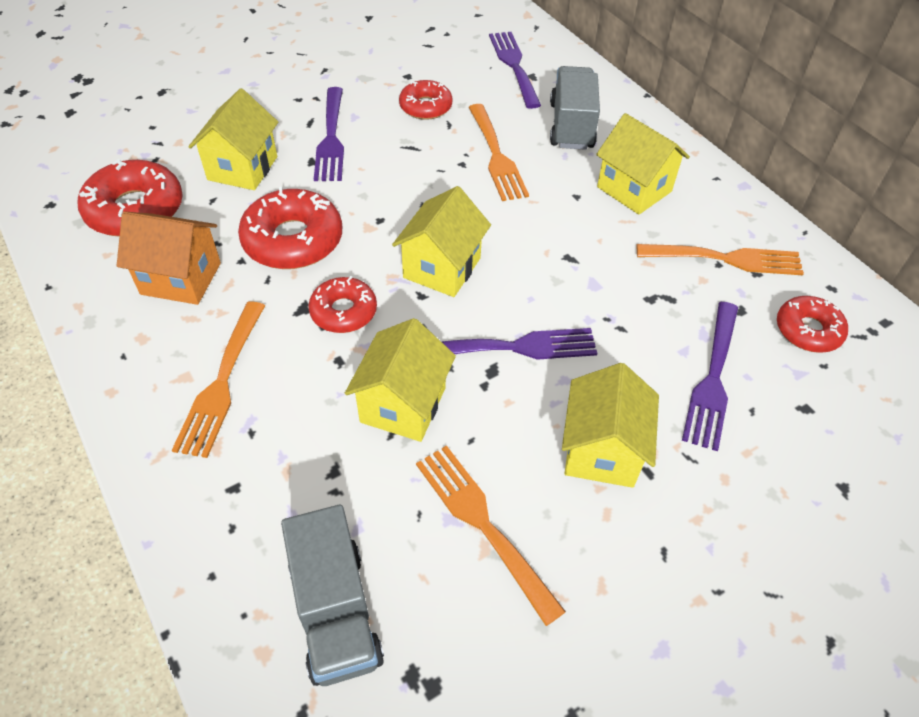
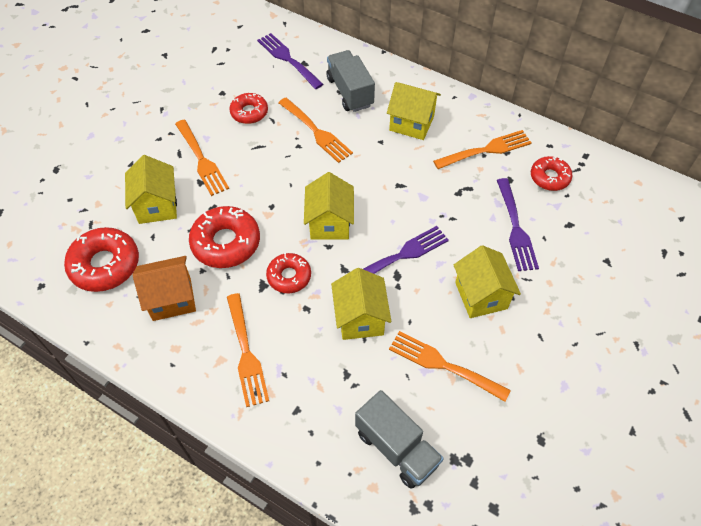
camera: 25 degrees left, 5 degrees up
purple fork [314,87,344,181] -> orange fork [175,120,229,196]

